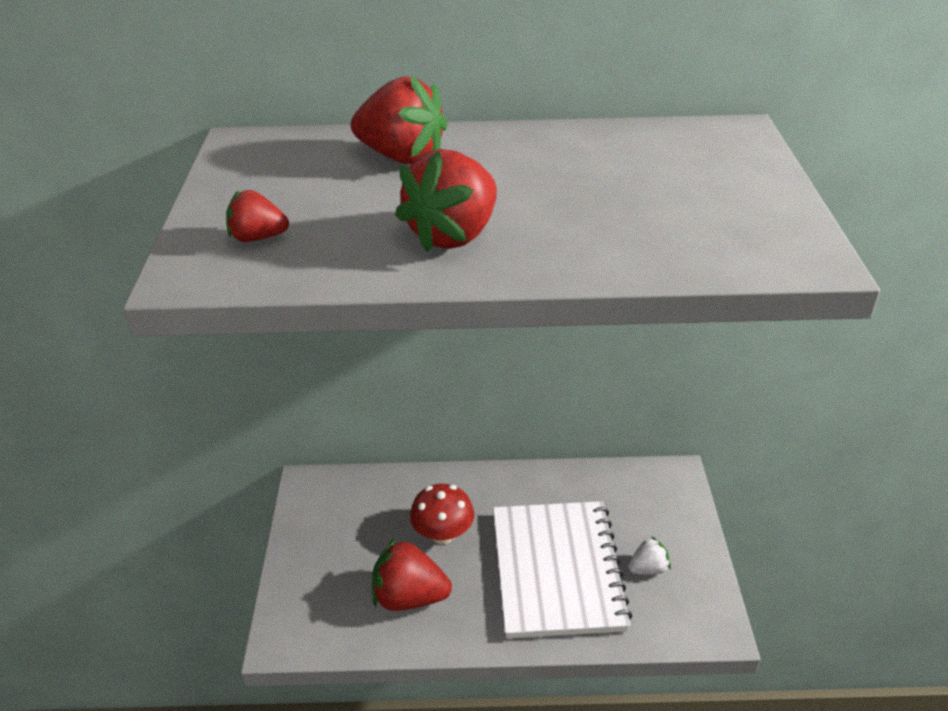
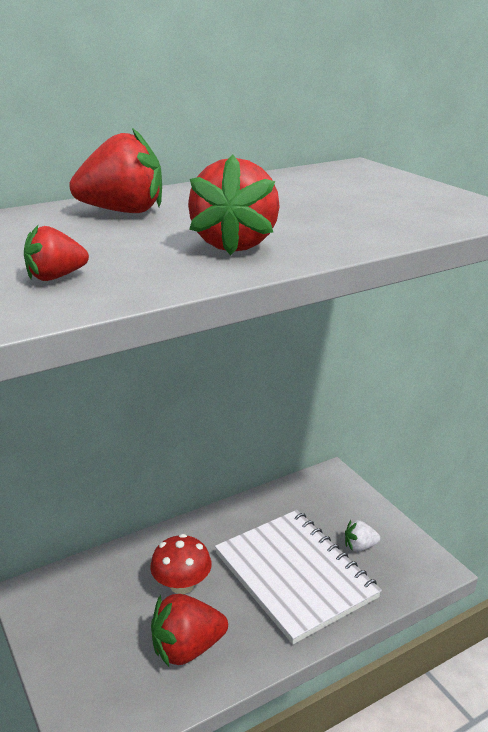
camera: 30 degrees left, 10 degrees down
white strawberry [628,536,671,575] -> white strawberry turned 135 degrees counterclockwise [345,520,380,551]

